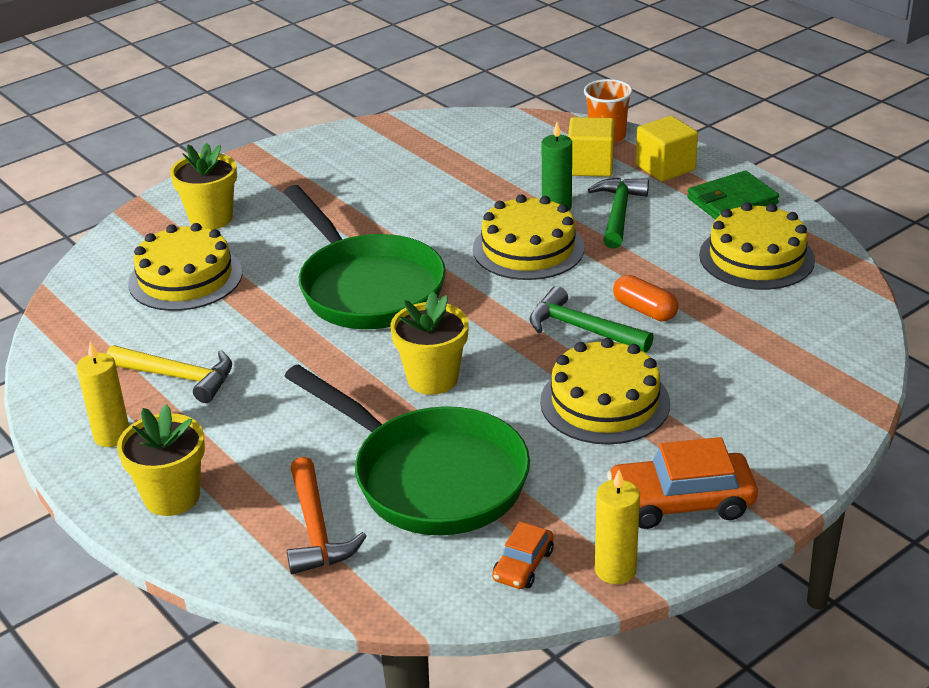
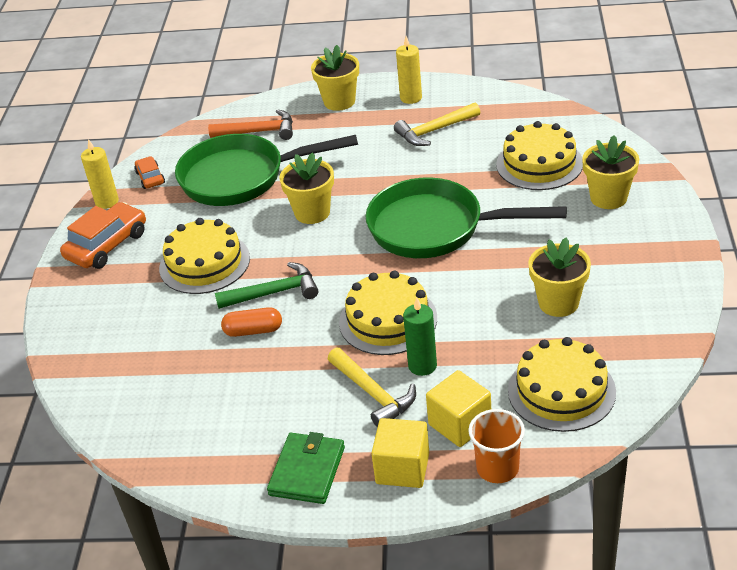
camera: 135 degrees right, 5 degrees up
orange hammer [287,457,367,574] -> orange hammer turned 150 degrees clockwise [208,109,293,140]
green hammer [588,177,649,248] -> yellow hammer [328,348,416,428]
yellow cake [699,202,815,290] -> yellow cake moved to [508,337,616,432]
none -> yellow flower pot [528,238,591,317]

